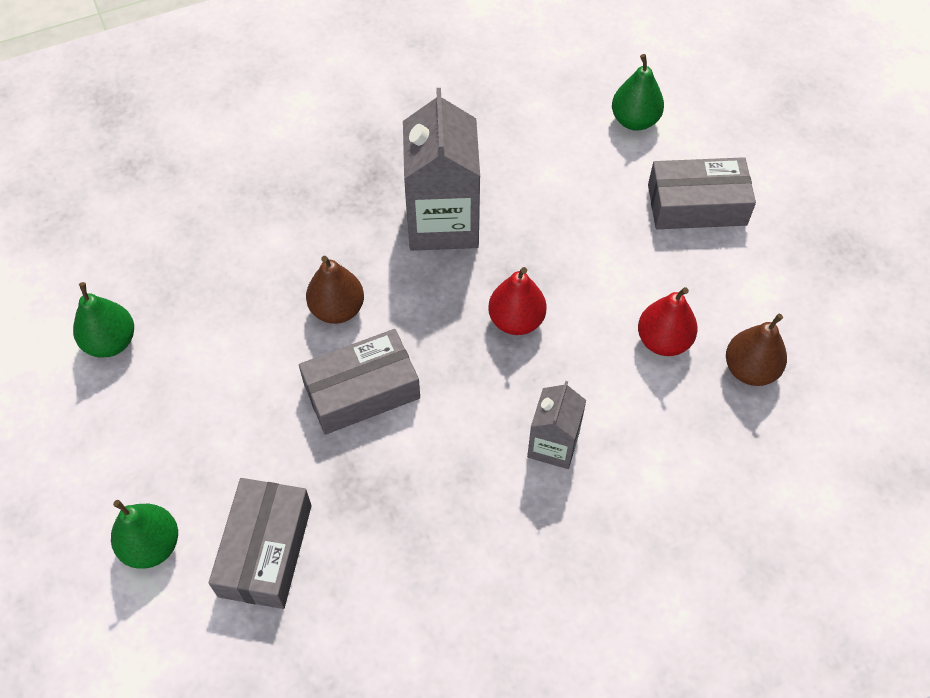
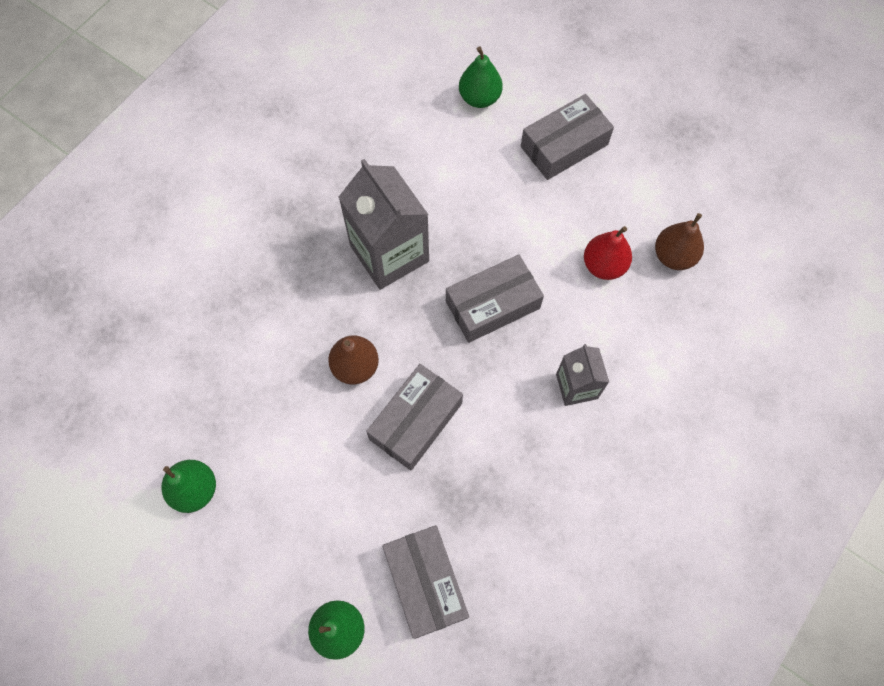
camera: 30 degrees left, 10 degrees up
red pear [488,267,546,335] -> grey box [446,254,544,343]

